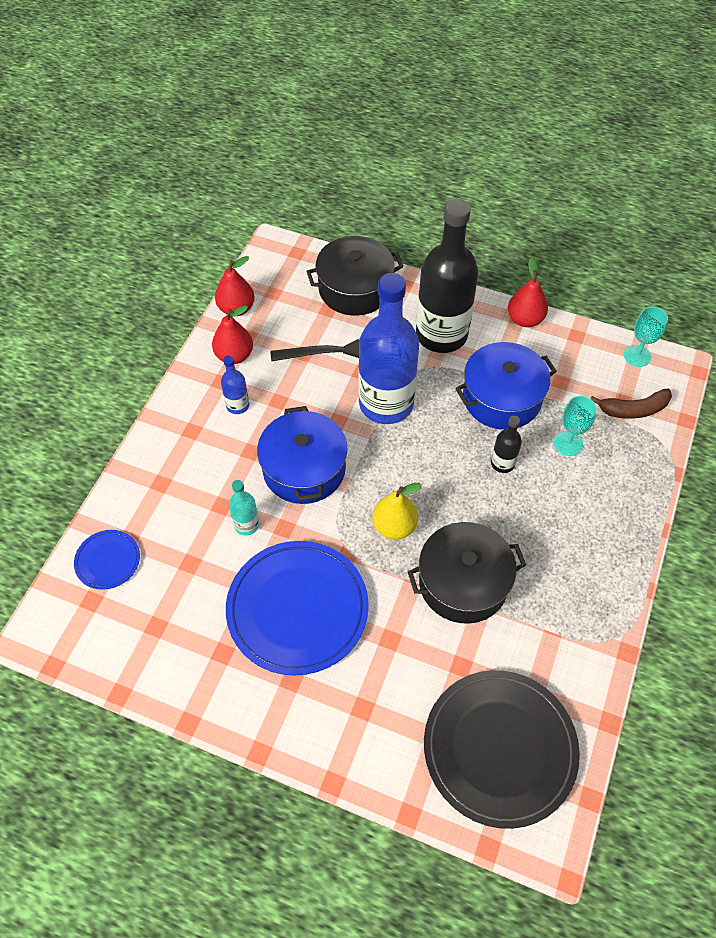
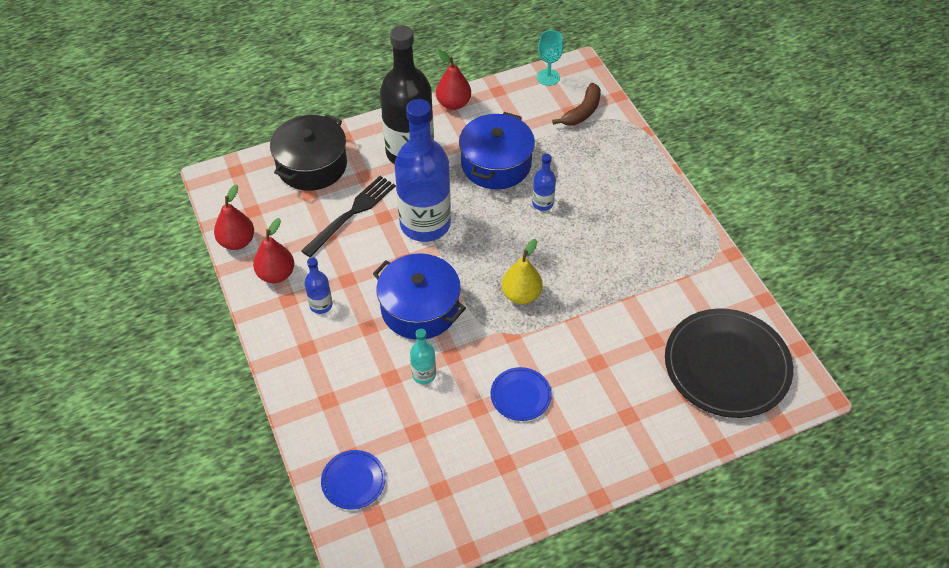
camera: 45 degrees left, 5 degrees down
blue plate [226,541,369,676] -> blue plate [490,367,552,421], size x0.47
black pot [408,522,526,624] -> none
black bottle [491,416,522,473] -> blue bottle [532,154,556,211]
turquoise goblet [554,396,597,456] -> none

